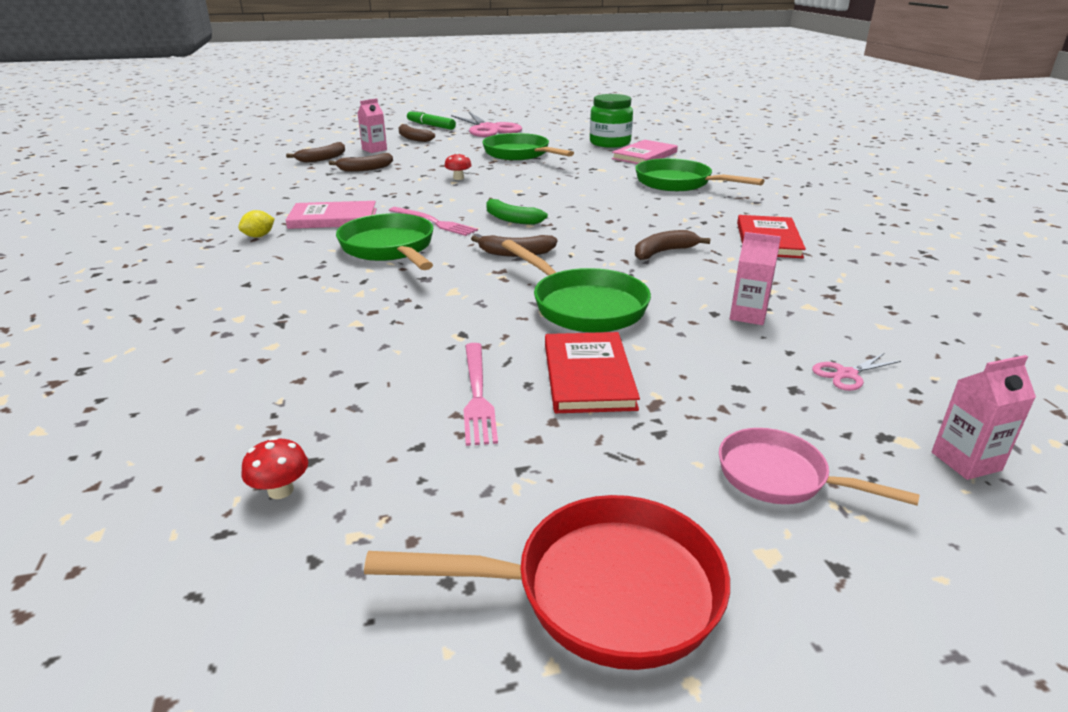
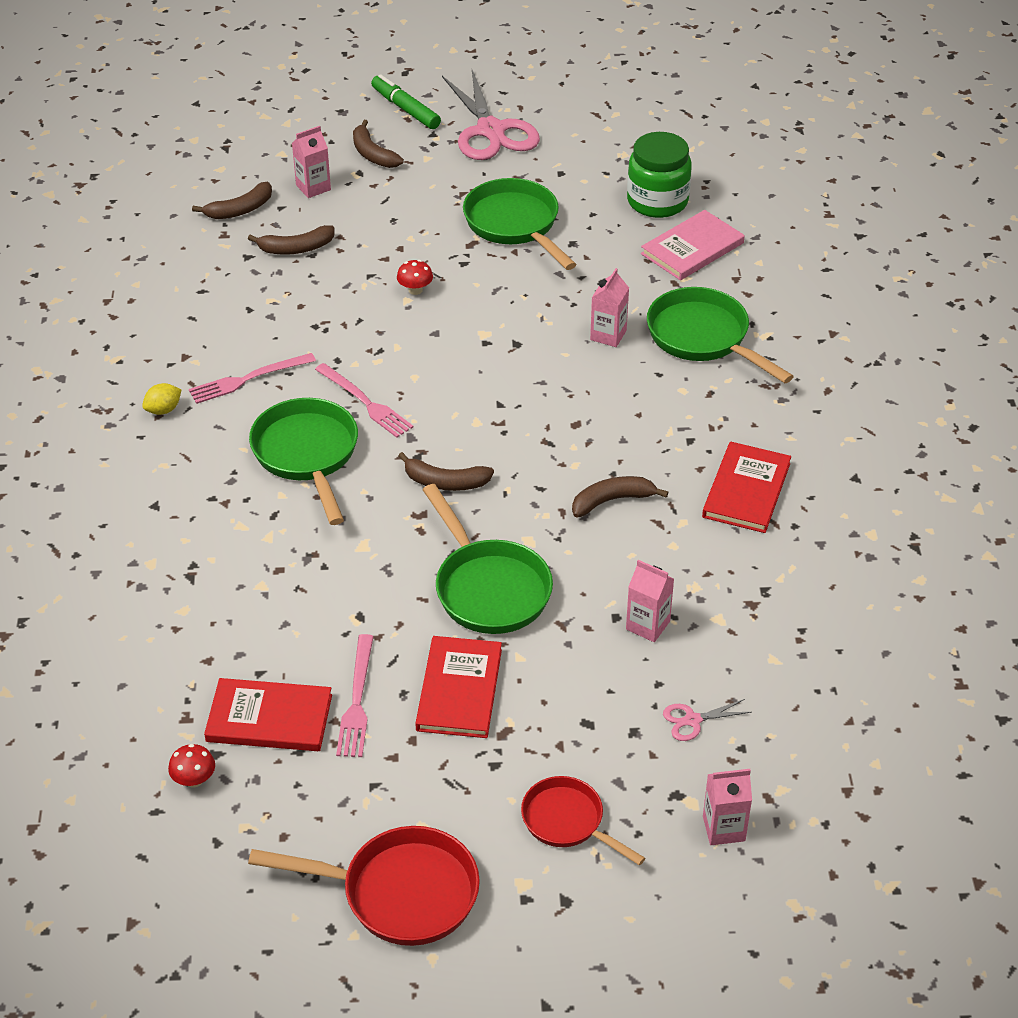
camera: 10 degrees right, 15 degrees up
pink book [286,201,377,229] -> pink fork [189,353,316,404]
green banana [486,198,548,225] -> none
pink pan [719,428,920,506] -> red pan [521,776,645,866]
none -> red book [204,678,332,751]
none -> pink carton [590,268,629,347]

